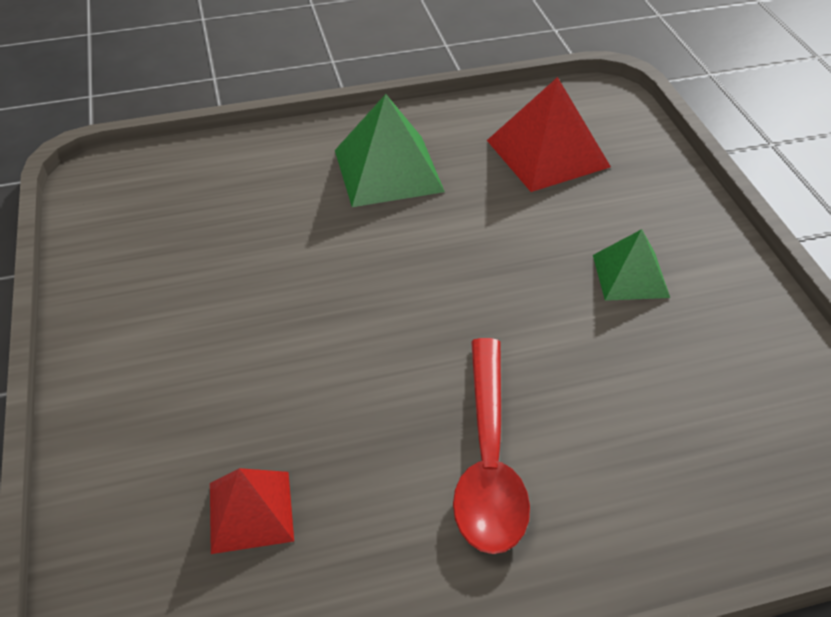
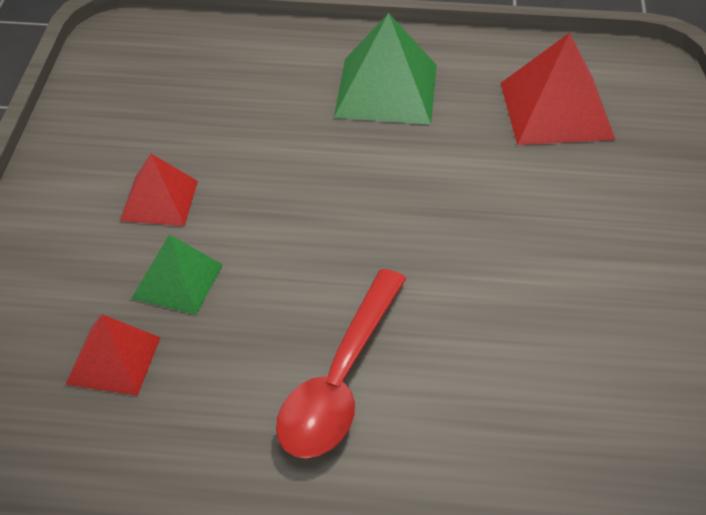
camera: 20 degrees right, 0 degrees up
green pyramid [593,229,670,301] -> green pyramid moved to [131,234,223,315]
none -> red pyramid [120,154,198,226]

